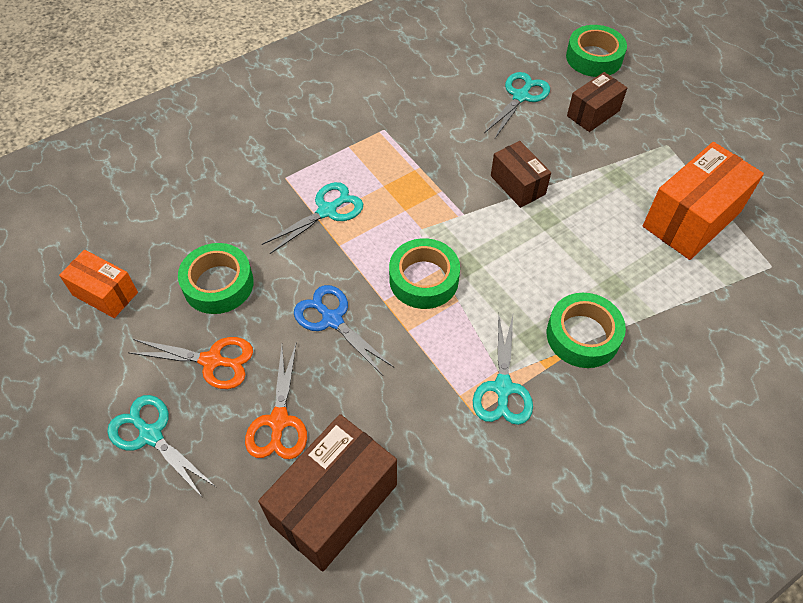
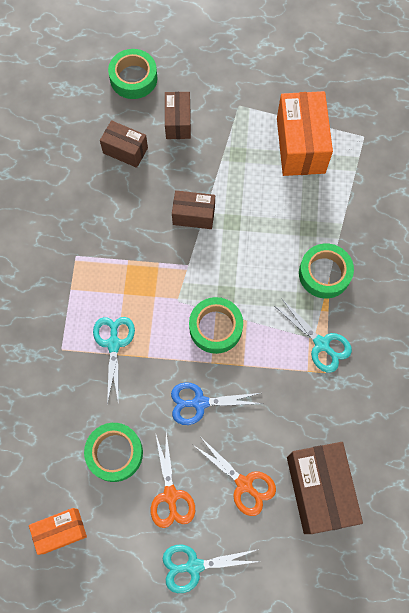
camera: 50 degrees left, 15 degrees up
orange scissors [128,337,253,389] -> orange scissors turned 120 degrees clockwise [151,432,195,528]
turquoise scissors [484,72,550,138] -> brown box [100,120,148,168]

